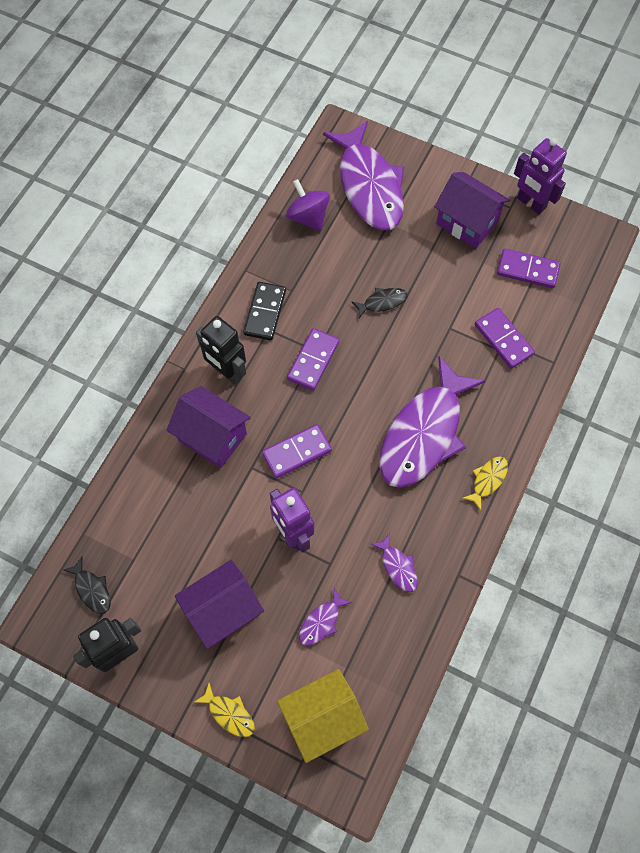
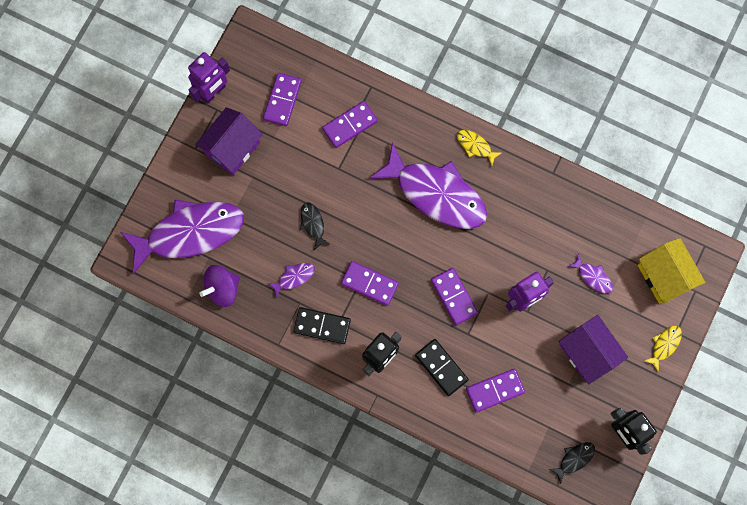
camera: 90 degrees left, 10 degrees up
purple house [166,386,251,468] -> black domino [415,339,469,396]
purple fish [371,533,418,592] -> purple fish moved to [267,263,315,297]
none -> purple domino [466,369,525,413]

